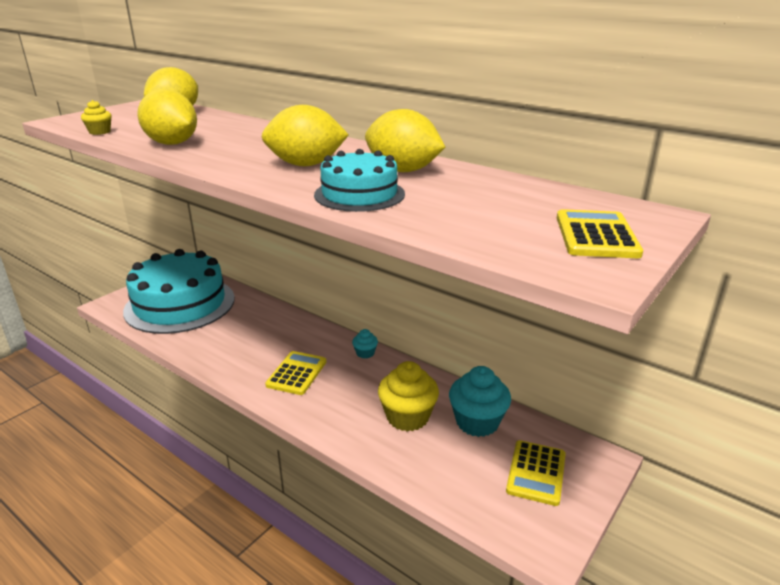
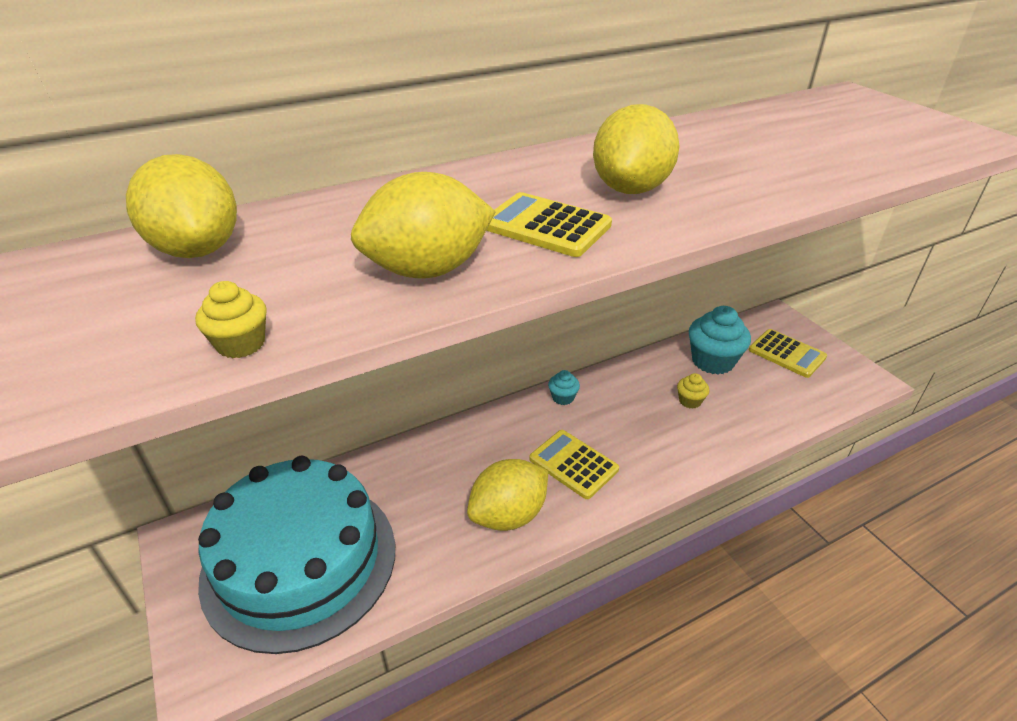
camera: 65 degrees left, 10 degrees up
turquoise cake [314,149,405,212] -> none
yellow lemon [365,109,445,172] -> yellow lemon moved to [467,459,548,531]
yellow cupcake [378,361,439,431] -> yellow cupcake [677,373,709,409], size x0.49
yellow calculator [557,209,643,258] -> yellow calculator moved to [486,192,612,257]

